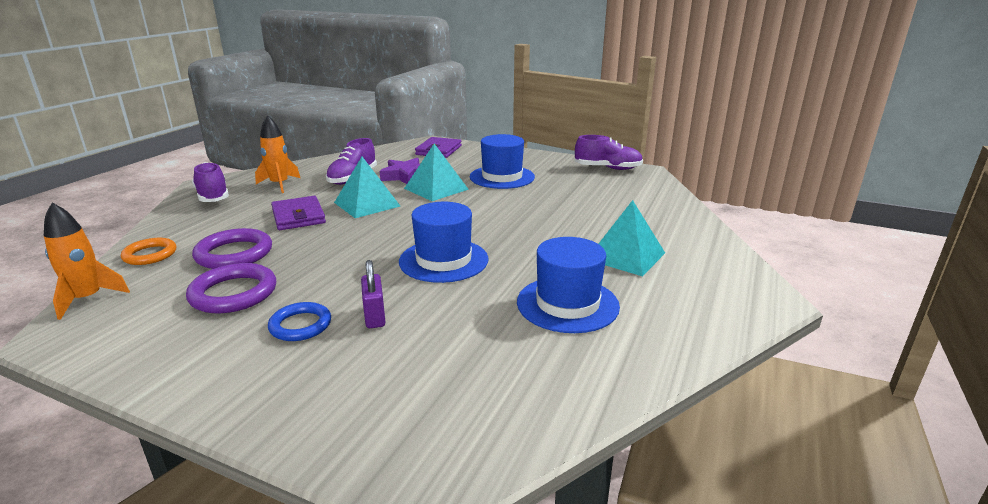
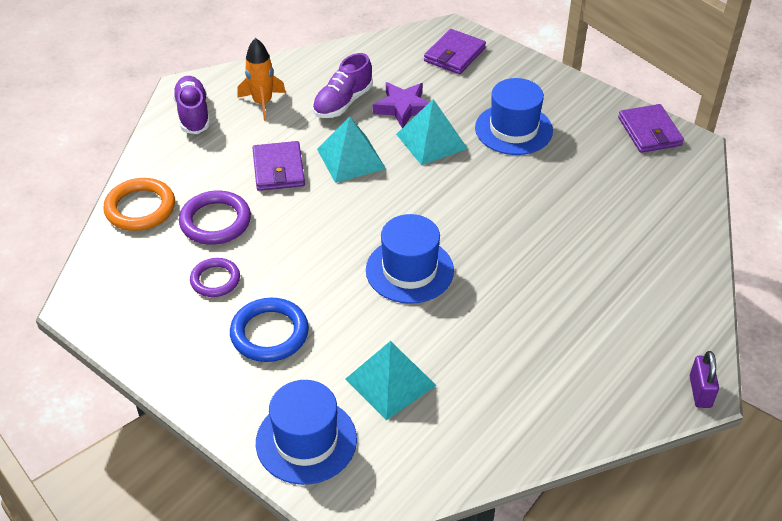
camera: 15 degrees right, 20 degrees up
orange rocket [44,203,130,320] -> none
orange ring [121,238,176,265] -> orange ring [103,178,175,231], size x1.50
purple ring [186,263,276,313] -> purple ring [190,258,240,297], size x0.67
blue ring [268,302,331,341] -> blue ring [230,298,309,362], size x1.50
purple padlock [361,260,385,328] -> purple padlock moved to [690,351,719,408]
blue hat [517,237,620,333] -> blue hat moved to [256,380,357,485]
purple shoe [575,135,643,170] -> purple wallet [618,104,684,153]
turquoise pyramid [599,200,665,276] -> turquoise pyramid moved to [345,341,437,420]

